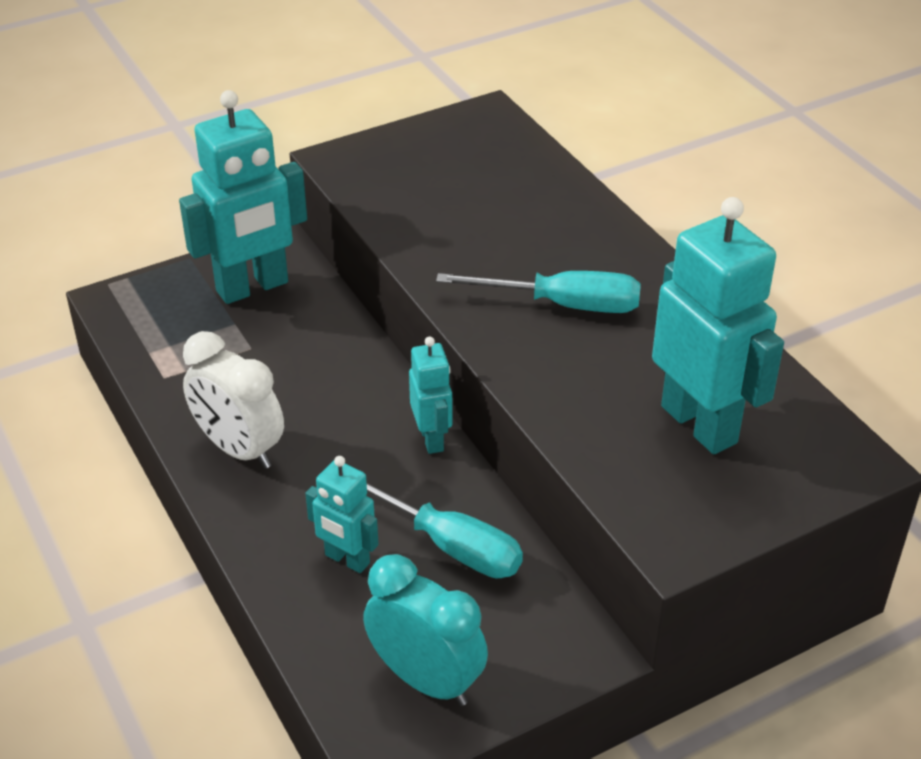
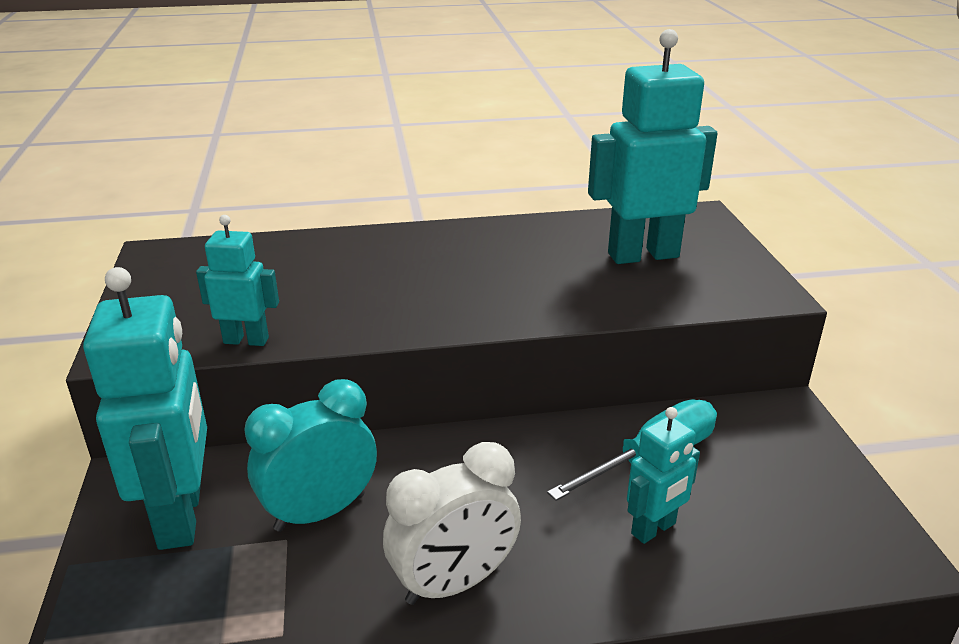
camera: 70 degrees left, 10 degrees down
turquoise clock [363,554,488,706] -> turquoise clock moved to [244,379,377,532]
turquoise robot [409,336,453,454] -> turquoise robot moved to [196,215,279,346]
turquoise screwdriver [436,271,641,313] -> none

